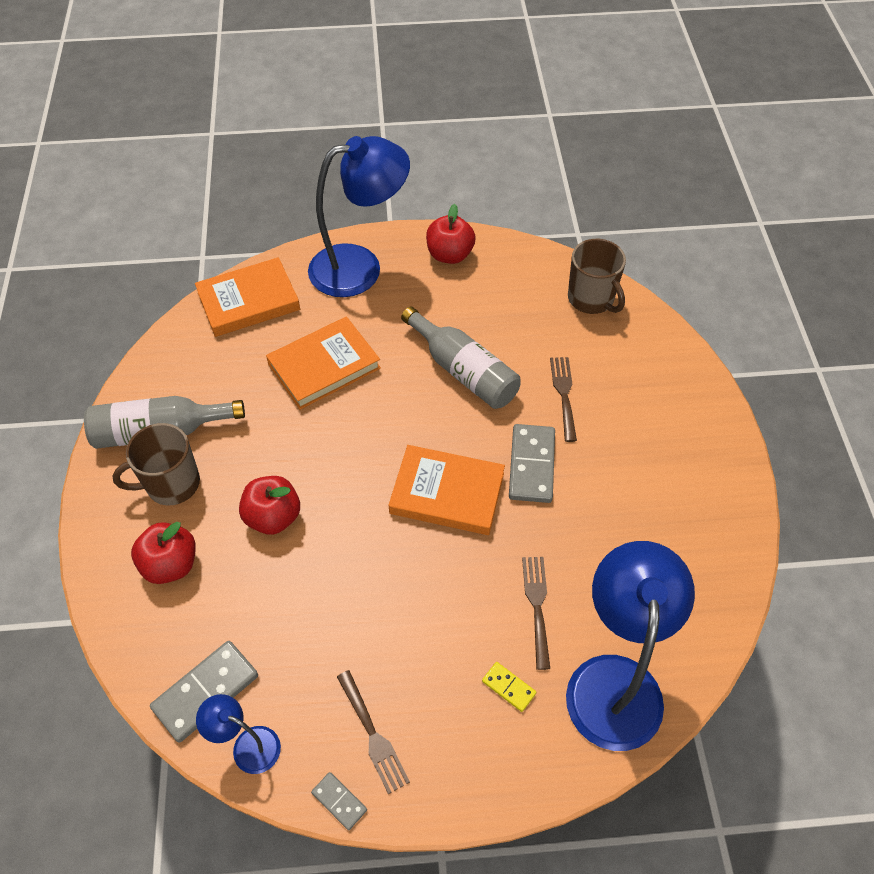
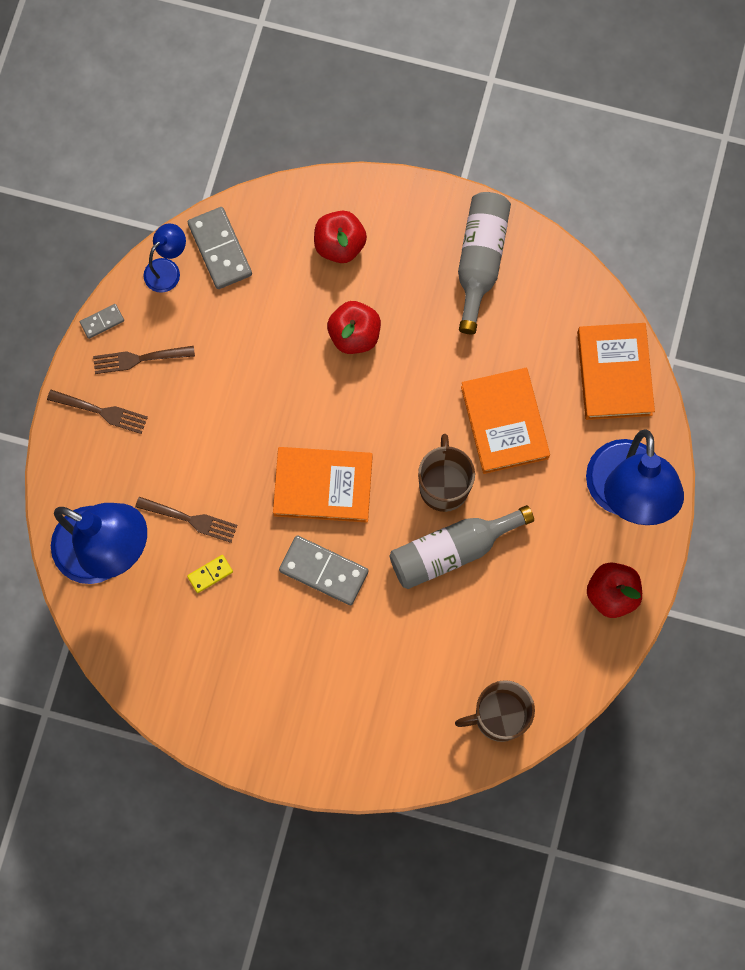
camera: 110 degrees right, 20 degrees up
brown mug [112,423,200,505] -> brown mug moved to [418,434,475,512]
orange book [388,445,505,535] -> orange book turned 60 degrees clockwise [273,447,372,522]
yellow domino [482,662,536,712] -> yellow domino moved to [187,555,233,593]
brown fork [550,357,577,442] -> brown fork moved to [47,390,148,434]

